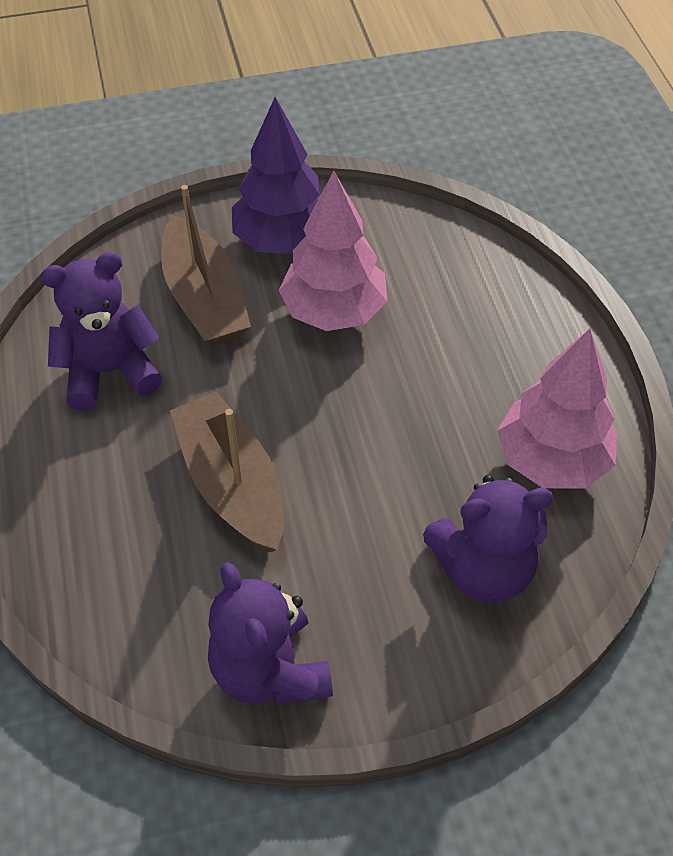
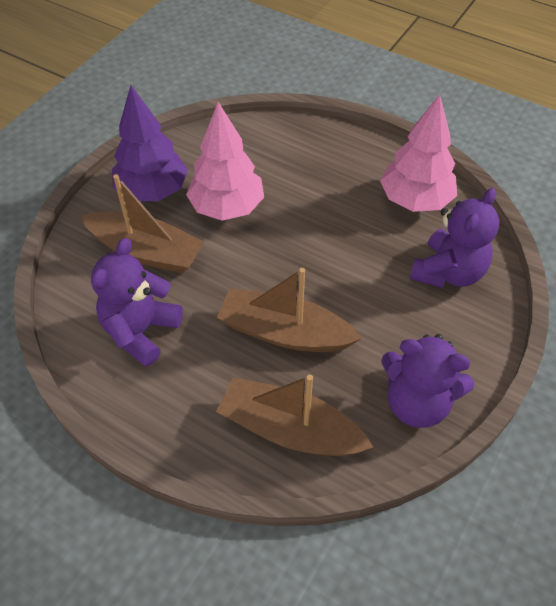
camera: 45 degrees left, 0 degrees up
none -> brown boat [216,375,373,456]

